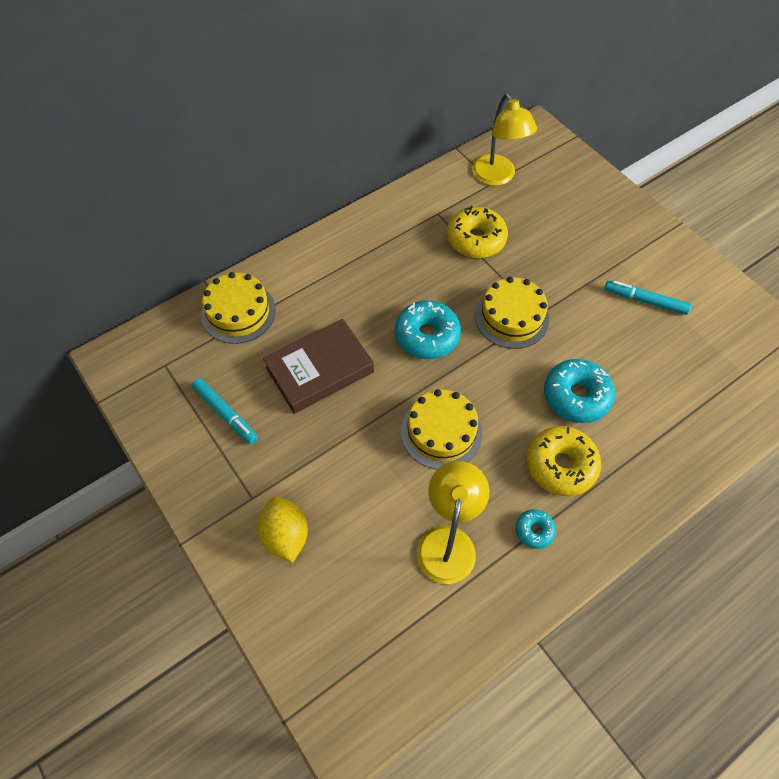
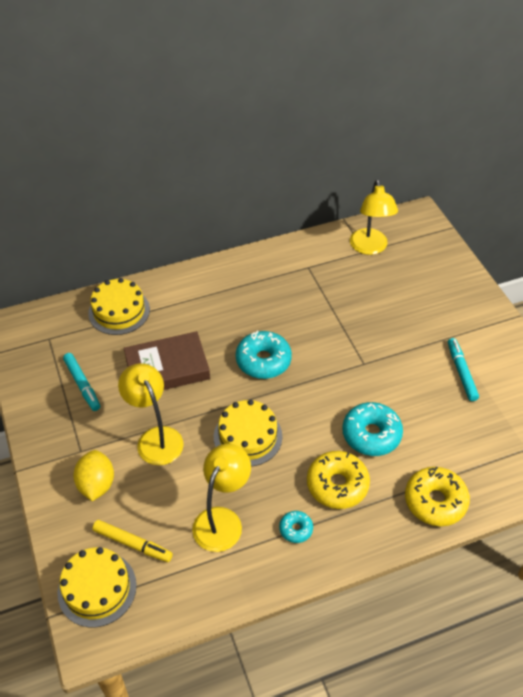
camera: 15 degrees right, 10 degrees down
yellow donut [447,206,508,258] -> yellow donut moved to [405,466,470,526]
yellow cake [475,277,549,349] -> yellow cake moved to [57,547,137,627]
turquoise marker [604,281,691,315] -> turquoise marker turned 45 degrees clockwise [448,338,479,401]
none -> yellow marker [92,520,173,562]
none -> yellow lamp [118,363,184,465]

